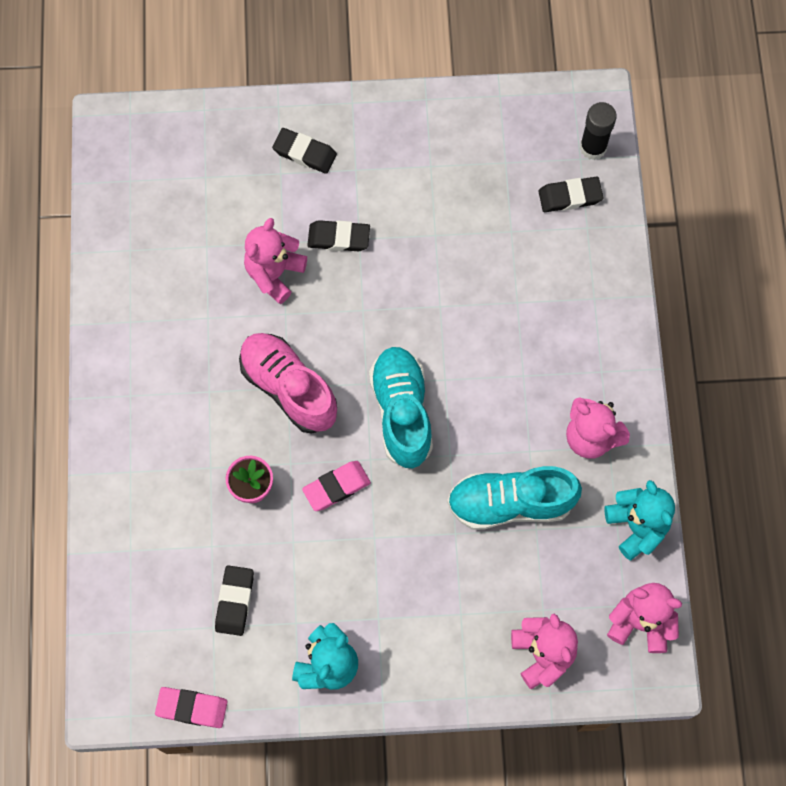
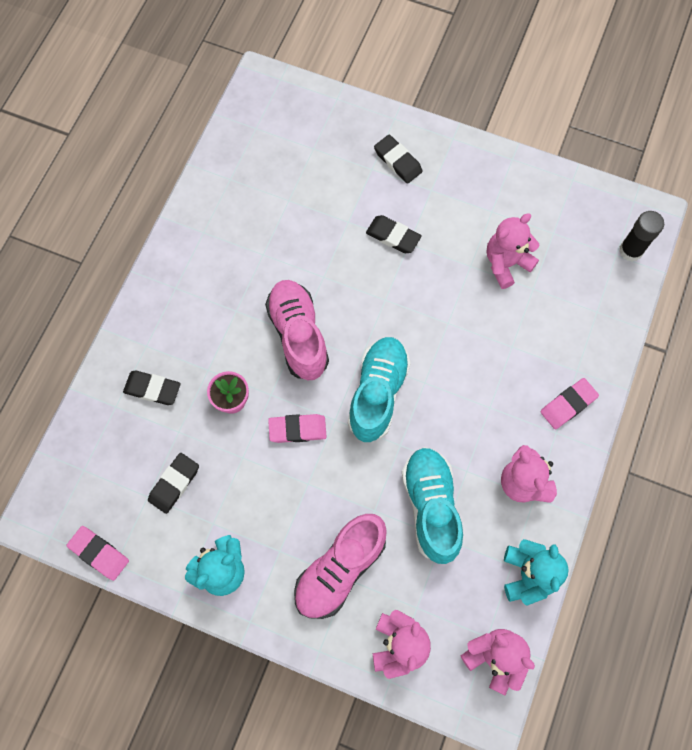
camera: 25 degrees right, 0 degrees up
pink teddy bear [244,218,307,304] -> pink teddy bear moved to [487,213,540,289]
turquoise shoe [447,466,582,530] -> turquoise shoe turned 60 degrees clockwise [402,447,463,564]
black eraser [538,177,603,212] -> black eraser moved to [123,371,181,405]
none -> pink shoe [294,514,387,619]
none -> pink eraser [540,378,599,429]

